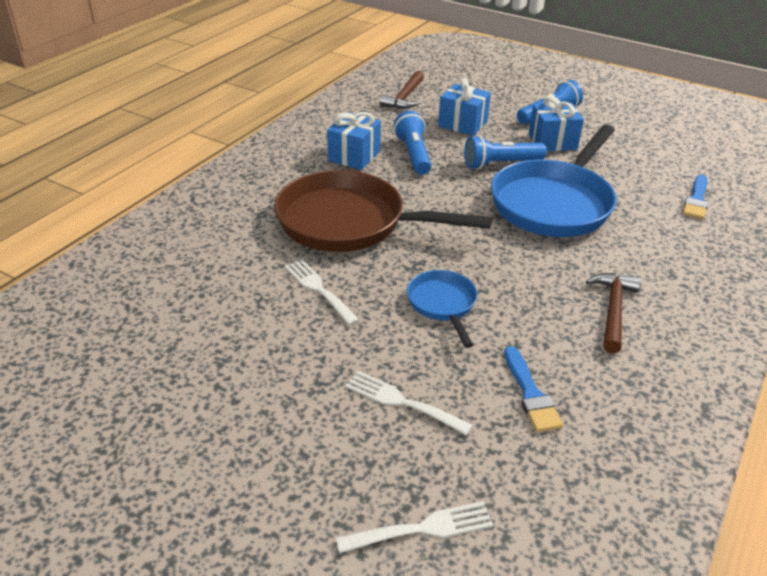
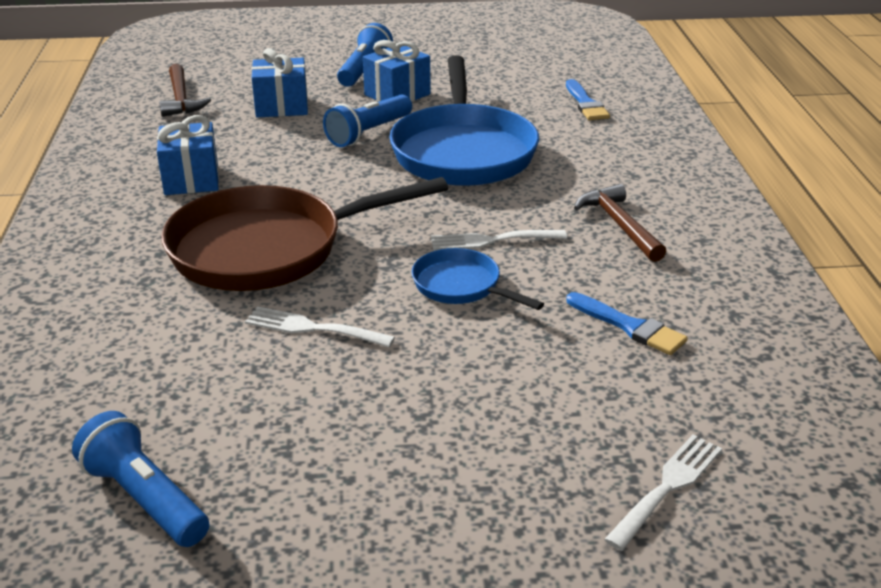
camera: 35 degrees left, 5 degrees down
white fork [346,371,473,435] -> white fork moved to [431,230,567,251]
blue flashlight [394,111,432,175] -> blue flashlight moved to [72,411,209,547]

